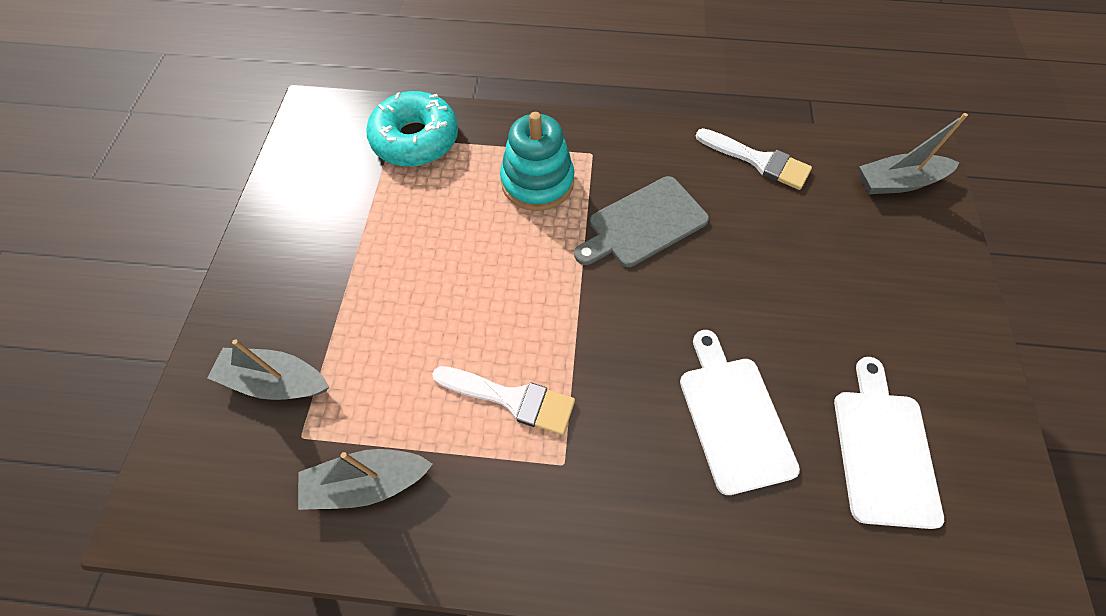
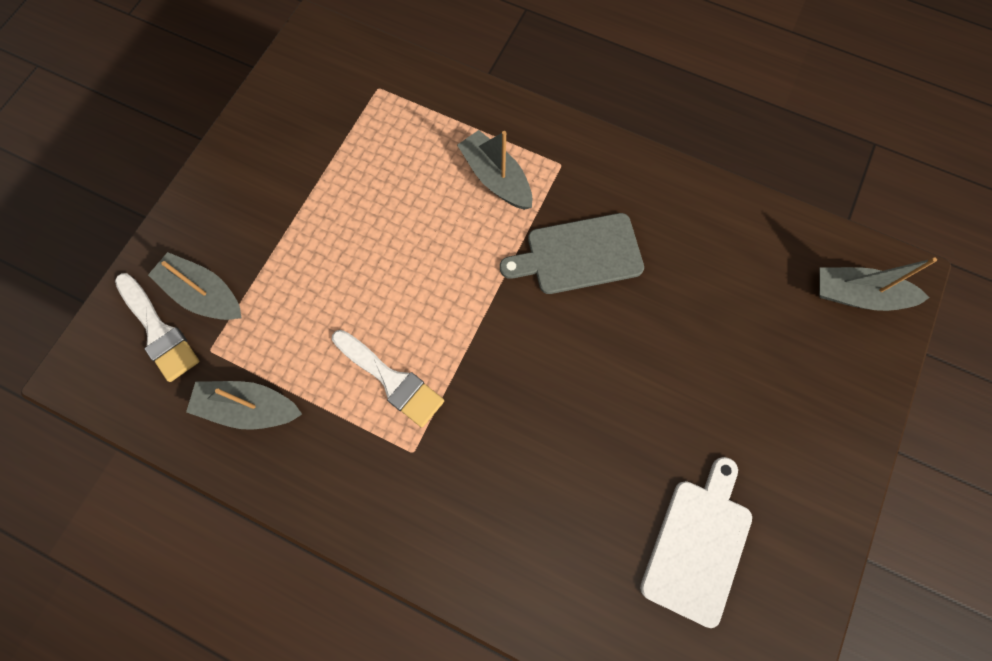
camera: 20 degrees right, 10 degrees up
turquoise donut [366,91,458,167] -> none
turquoise stacking toy [500,112,574,211] -> grey boat [457,130,532,210]
white cutting board [680,330,800,495] -> none
white brush [696,128,812,190] -> white brush moved to [115,273,199,382]

